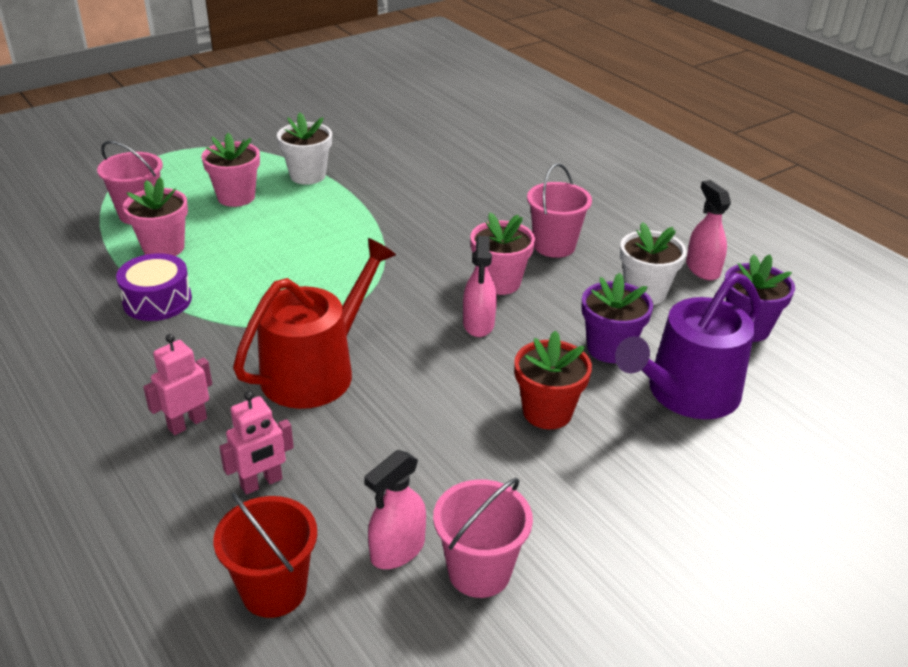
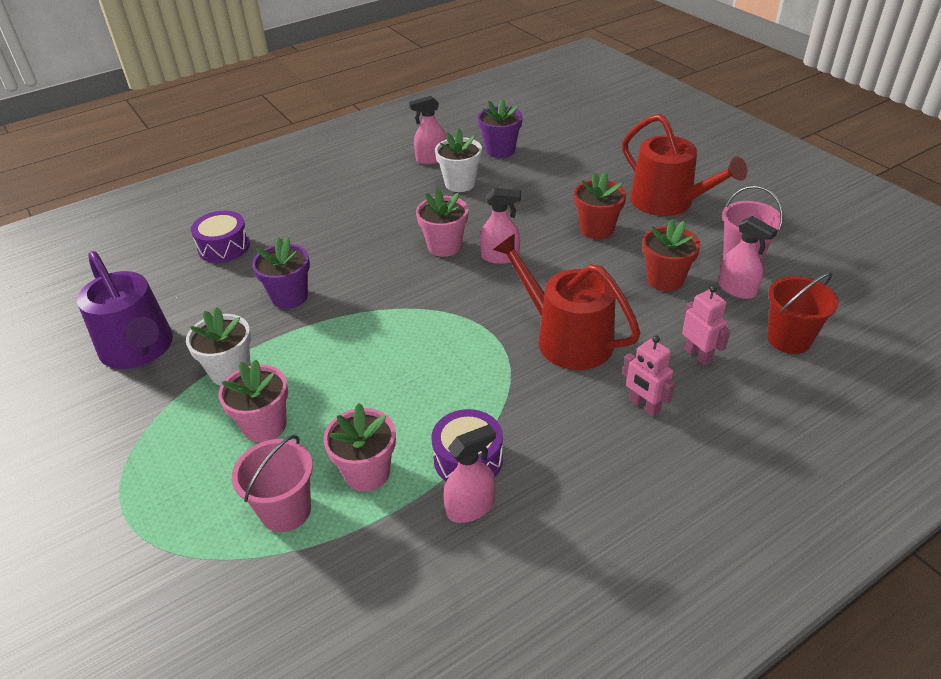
camera: 85 degrees left, 5 degrees up
pink bucket [527,163,592,258] -> none
purple flower pot [581,273,653,363] -> purple flower pot moved to [252,237,310,309]
purple watering can [615,273,761,419] -> purple watering can moved to [77,251,173,369]
none -> purple drum [191,211,250,263]
none -> pink spray bottle [444,424,496,523]
none -> red watering can [622,114,748,216]
none -> red flower pot [643,219,701,291]

